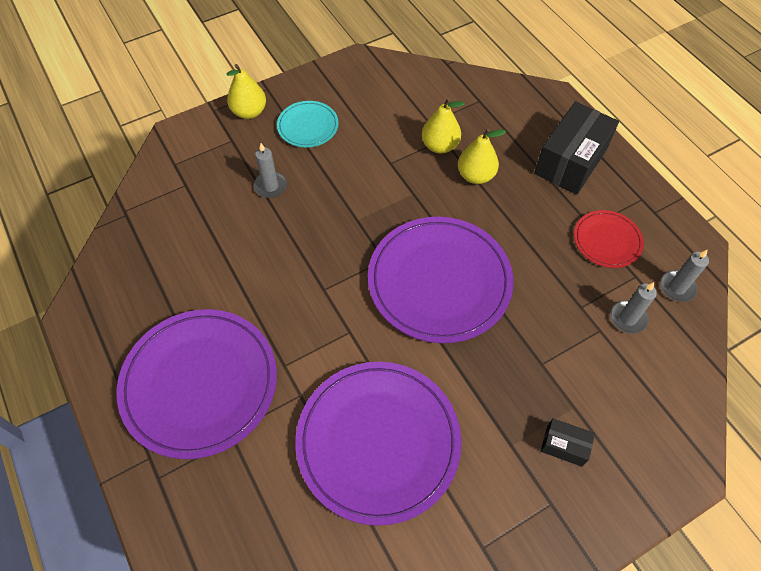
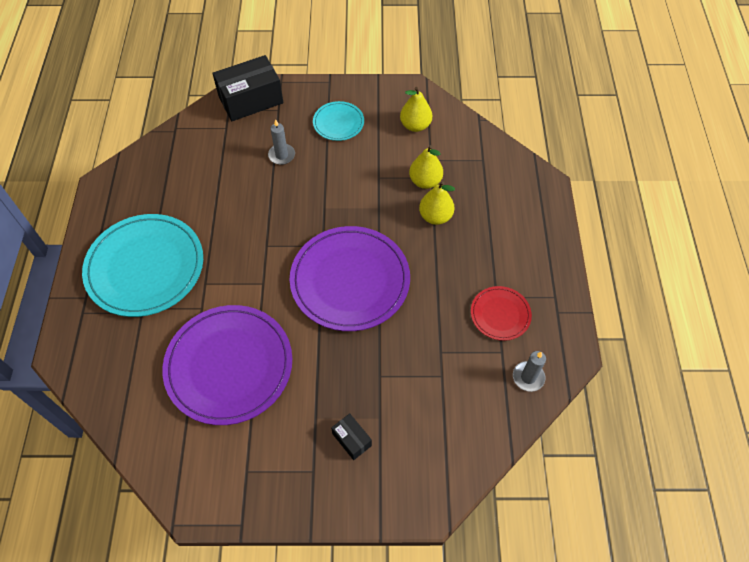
camera: 30 degrees right, 0 degrees up
purple plate [116,309,277,459] -> turquoise plate [82,214,203,317]
yellow pear [227,64,266,119] -> yellow pear moved to [400,87,432,132]
black box [534,101,619,195] -> black box moved to [212,55,283,121]
grey candle [610,282,657,334] -> none

